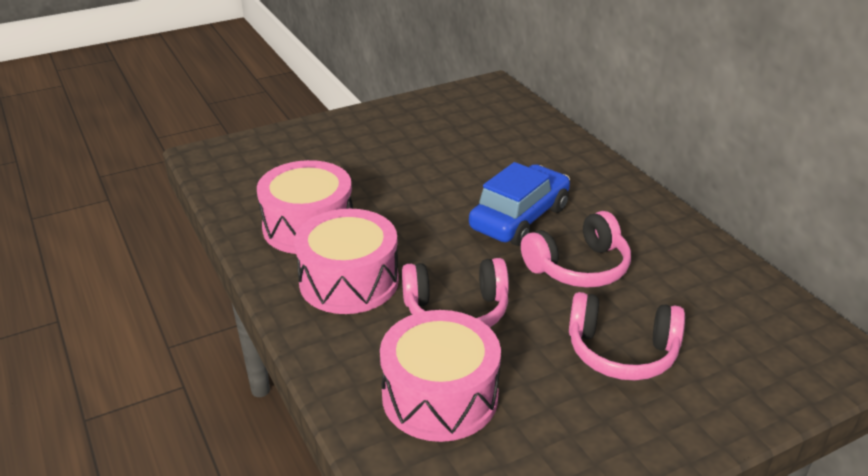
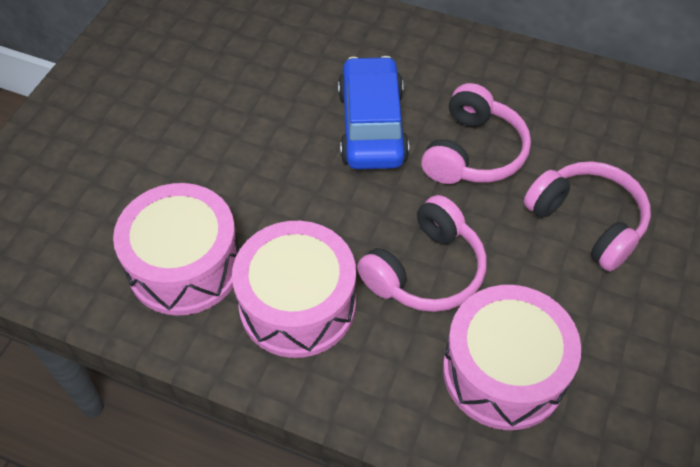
camera: 40 degrees left, 20 degrees up
pink headphones [569,292,685,381] -> pink headphones turned 105 degrees counterclockwise [524,161,651,272]

